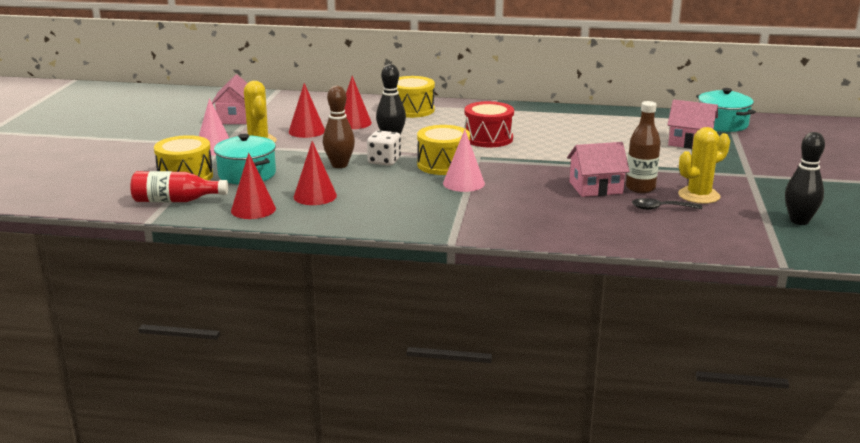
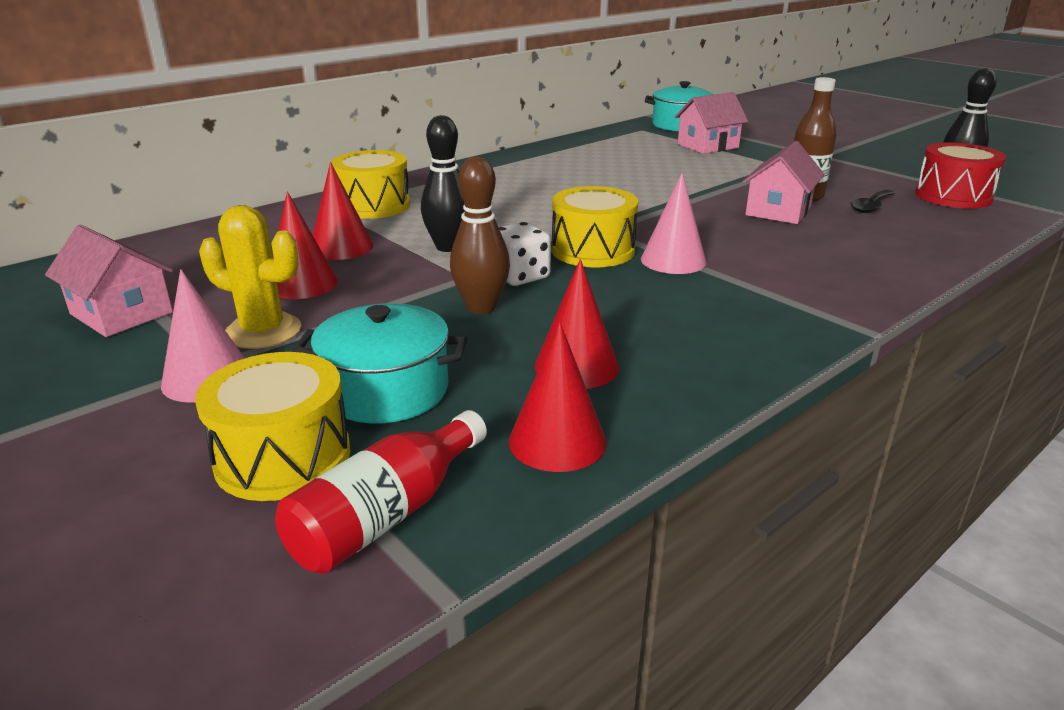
camera: 50 degrees left, 5 degrees up
red drum [465,101,514,147] -> red drum moved to [915,142,1006,209]
yellow cactus [678,127,730,204] -> none

